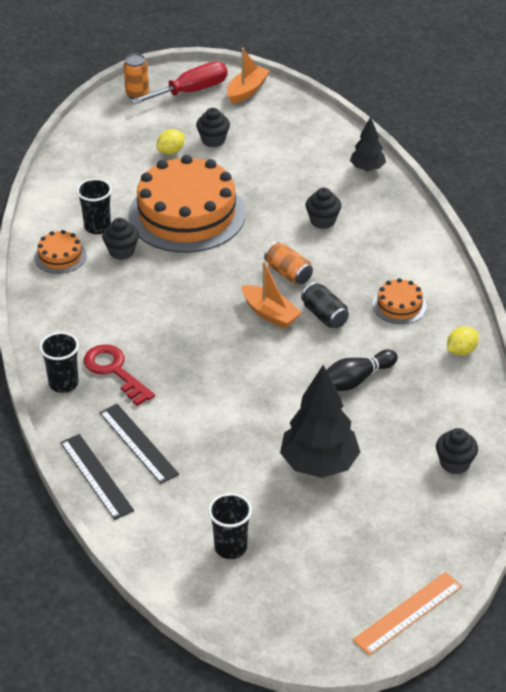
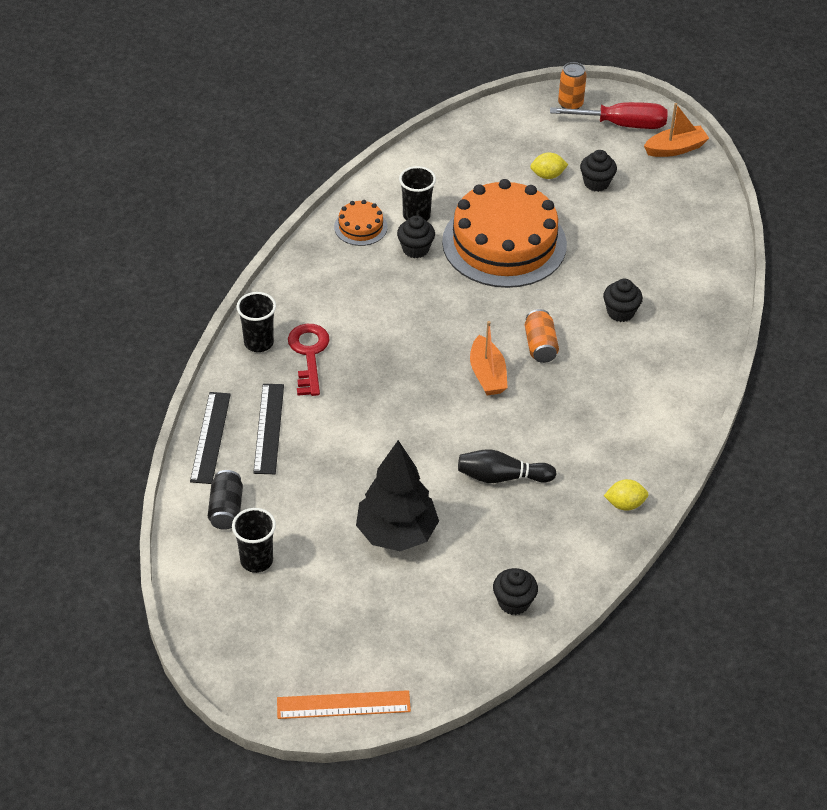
camera: 35 degrees right, 5 degrees up
black can [301,282,349,328] -> black can moved to [208,470,243,530]
black tree [350,117,386,172] -> none
orange cake [373,278,427,324] -> none

